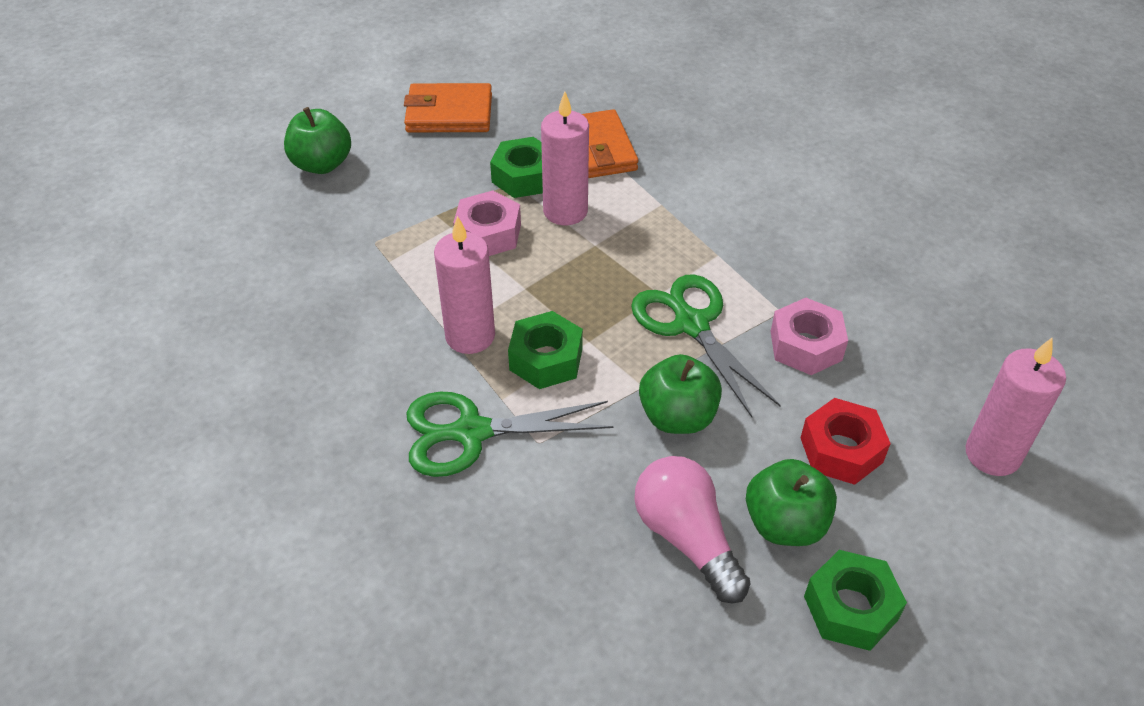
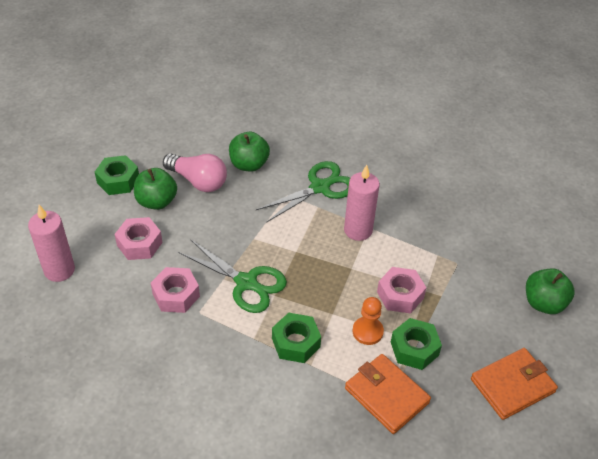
camera: 150 degrees right, 0 degrees up
green nut [508,311,583,389] -> green nut moved to [272,313,321,363]
pink candle [541,92,589,225] -> orange pawn [352,297,384,345]
green apple [639,354,722,434] -> green apple moved to [229,132,270,172]
red nut [801,398,891,485] -> pink nut [114,217,163,260]

